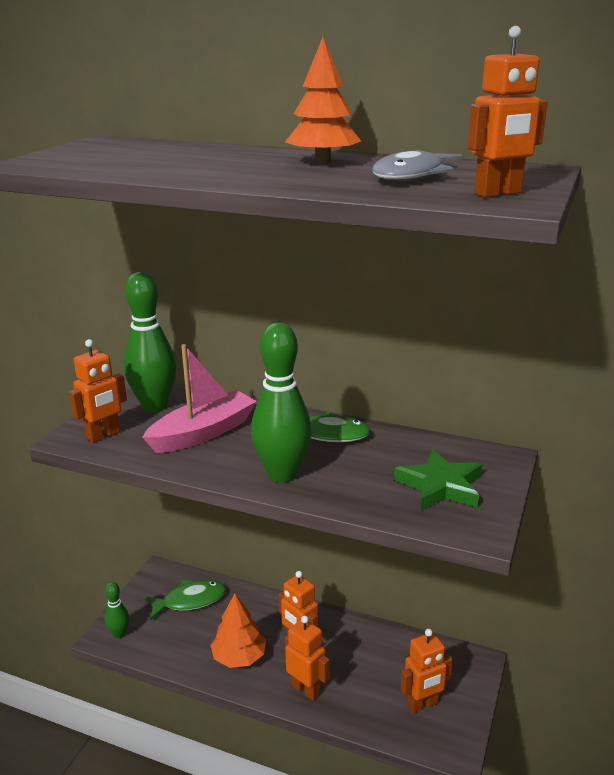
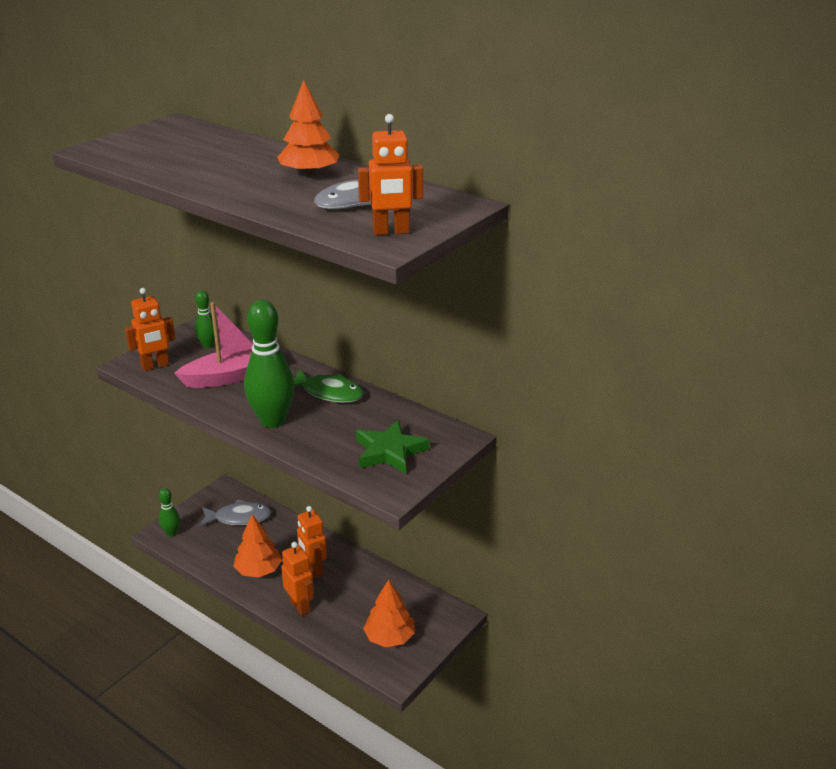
camera: 15 degrees right, 5 degrees up
green bowling pin [124,272,177,412] -> green bowling pin [195,290,215,349], size x0.51
green fish [144,580,226,620] -> grey fish [199,500,271,527]
orange robot [401,629,453,713] -> orange tree [363,579,415,647]

